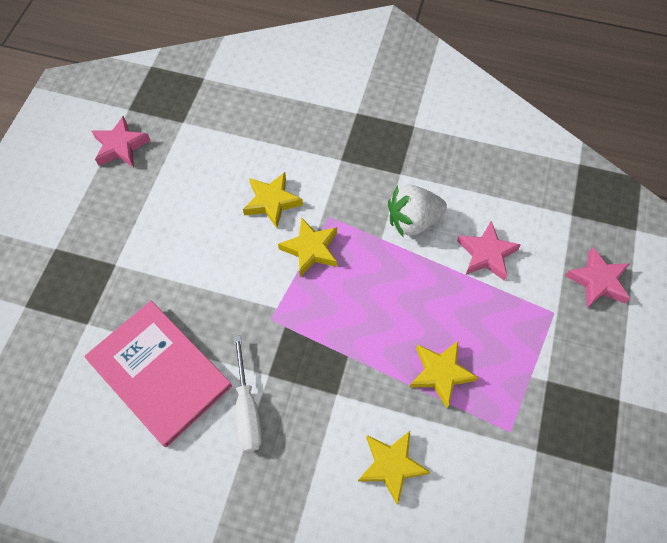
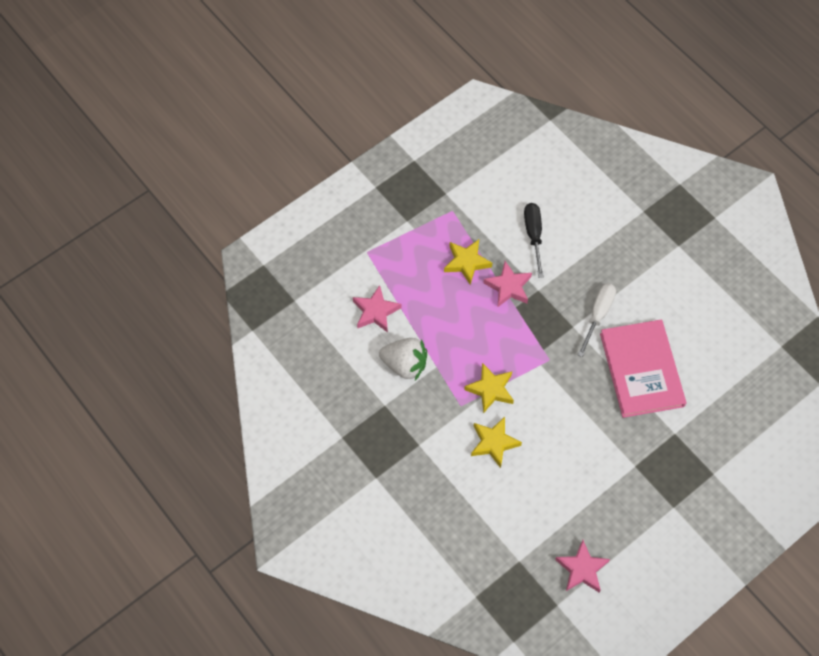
camera: 145 degrees left, 0 degrees up
yellow star [358,431,430,505] -> black screwdriver [524,203,544,278]
pink star [565,247,630,308] -> pink star moved to [483,261,532,308]

